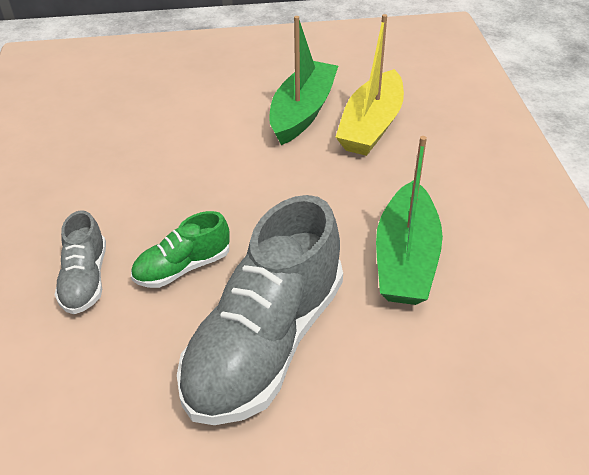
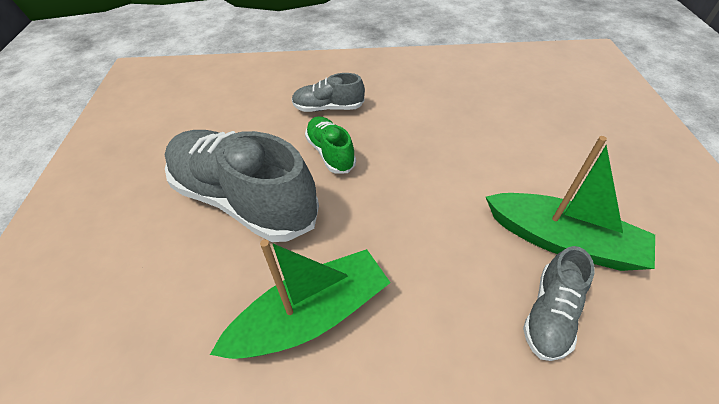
camera: 95 degrees right, 5 degrees up
yellow boat [336,14,404,156] -> grey shoe [523,246,595,361]
green boat [376,136,443,305] -> green boat turned 135 degrees clockwise [210,239,391,359]

